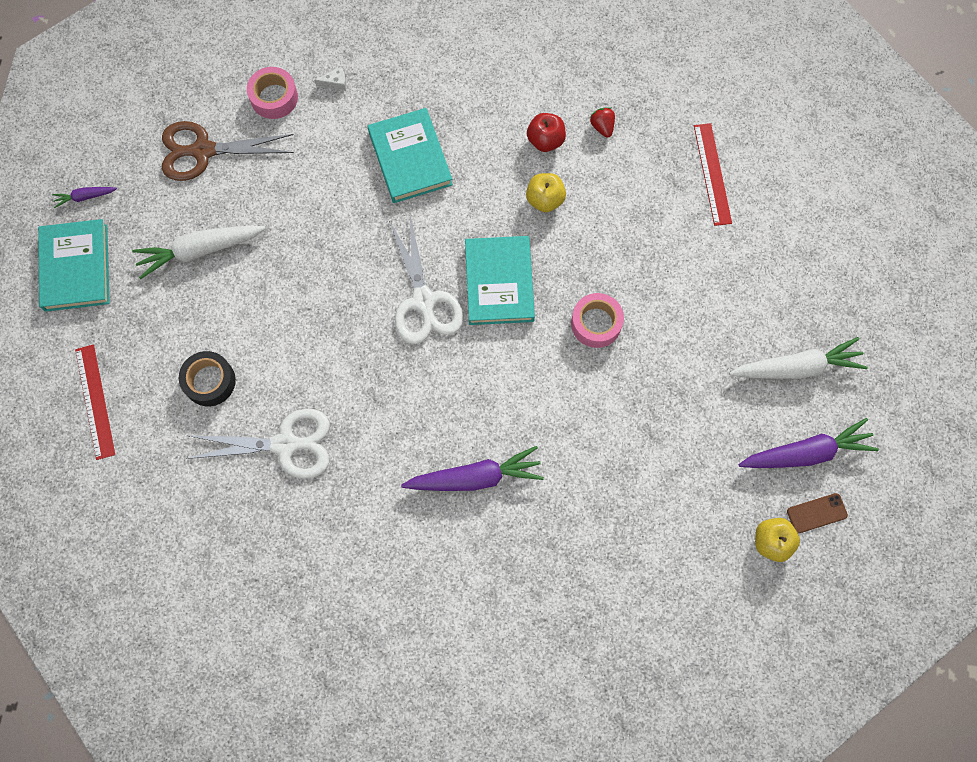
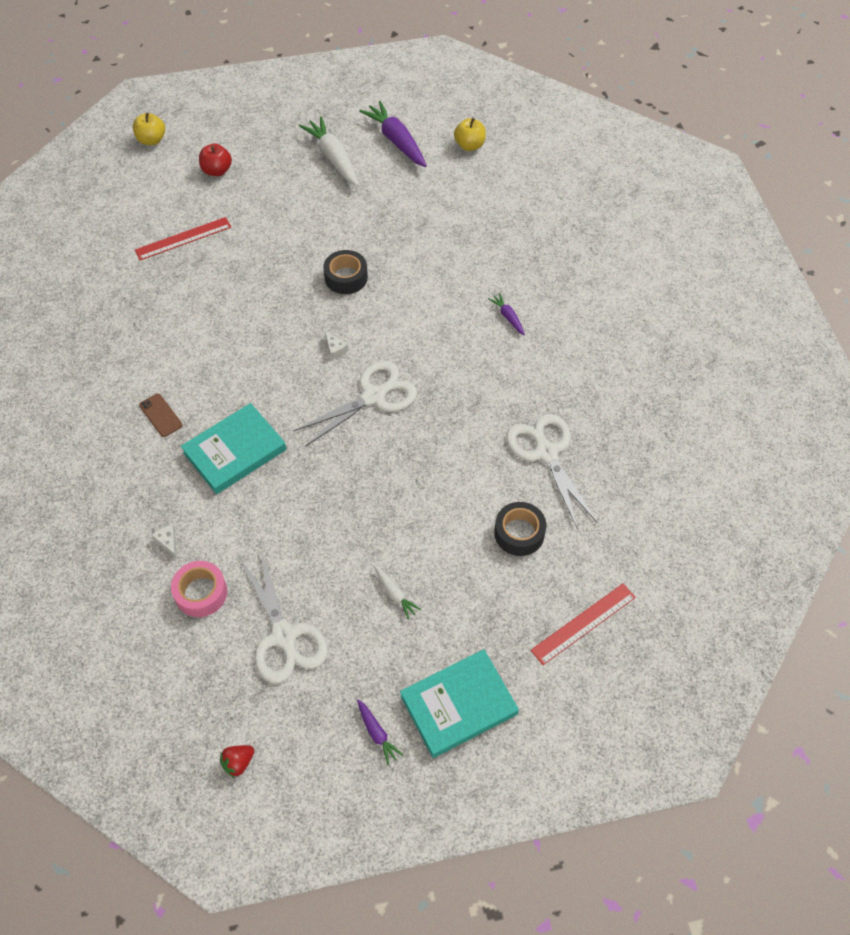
camera: 110 degrees left, 15 degrees down
white carrot [132,226,266,279] -> white carrot [374,565,422,620], size x0.49
brown scissors [162,121,294,181] -> white scissors [241,551,328,683]
purple carrot [401,446,544,491] -> purple carrot [488,293,525,335], size x0.49
turquoise book [465,236,535,325] -> white cheese [325,331,348,360]
yellow apple [526,173,566,212] -> yellow apple moved to [133,113,165,145]
red apple [527,113,566,152] -> red apple moved to [199,144,232,176]
pink tape [571,293,624,348] -> black tape [323,250,368,294]
red strawberry [590,107,615,138] -> red strawberry moved to [220,745,254,778]
brown phone [787,493,848,534] -> brown phone moved to [139,394,182,437]

